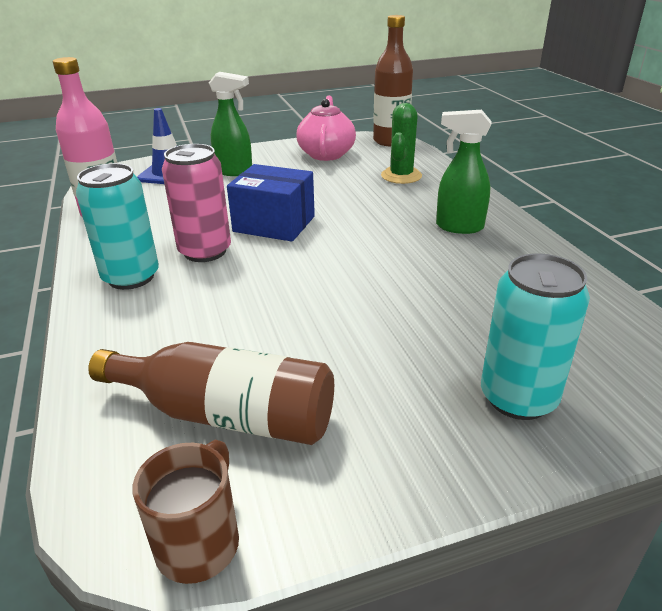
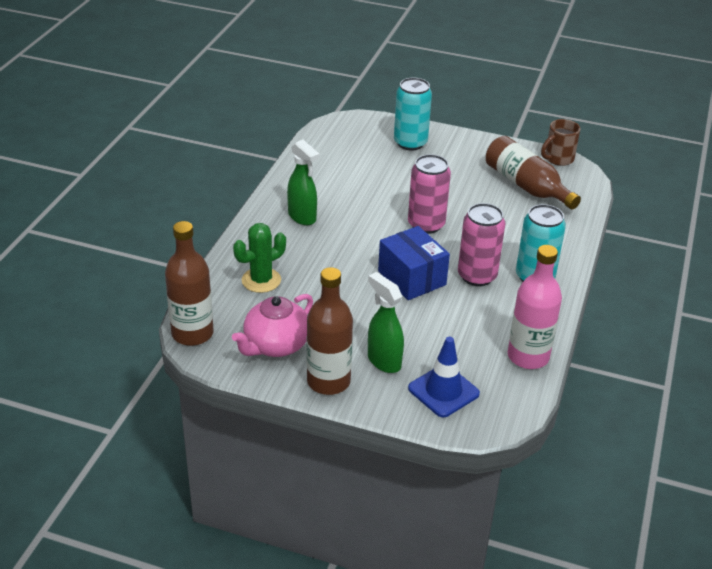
camera: 145 degrees left, 5 degrees up
none -> brown bottle [307,267,353,395]
none -> pink can [408,154,451,234]

